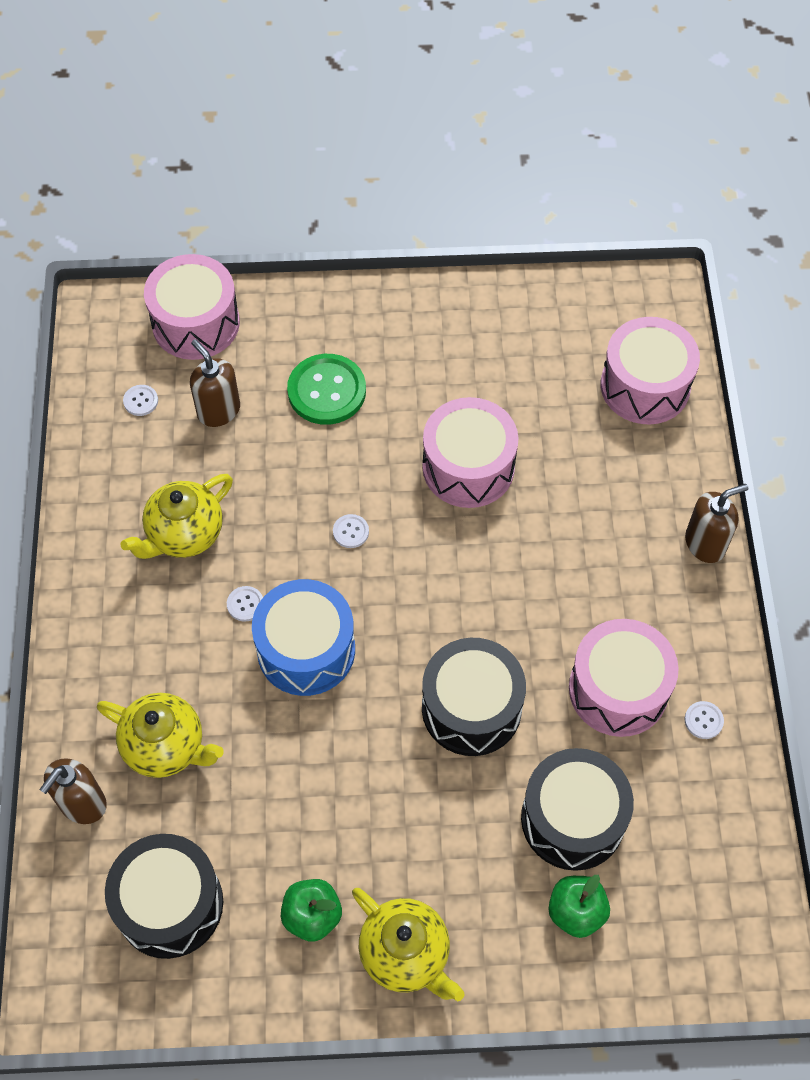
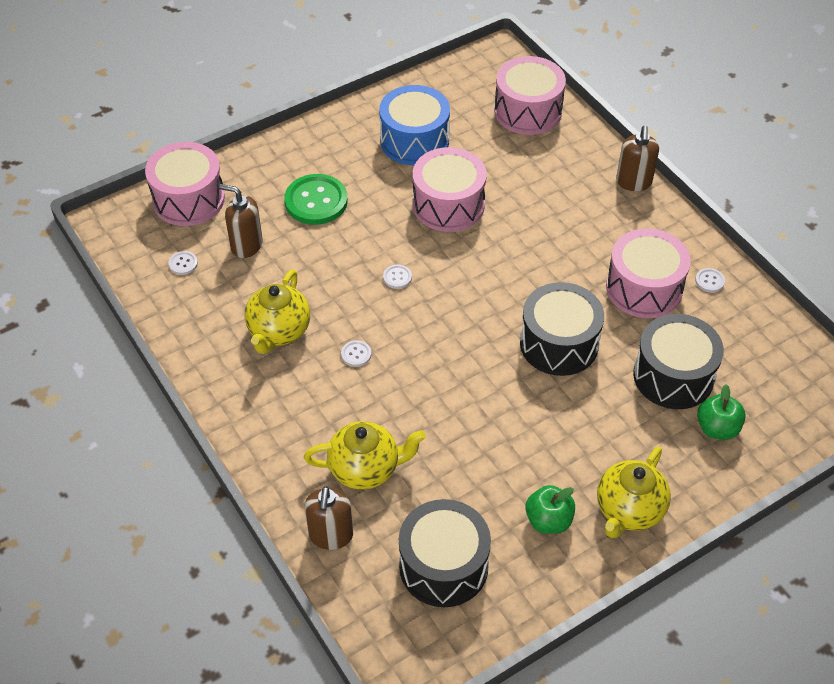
camera: 30 degrees left, 10 degrees down
blue drum [252,579,355,696] -> blue drum moved to [379,85,450,165]
yellow teapot [352,888,465,1001] -> yellow teapot turned 105 degrees clockwise [597,447,671,538]
brown soap dispenser [685,484,748,563] -> brown soap dispenser turned 150 degrees clockwise [616,126,659,191]

